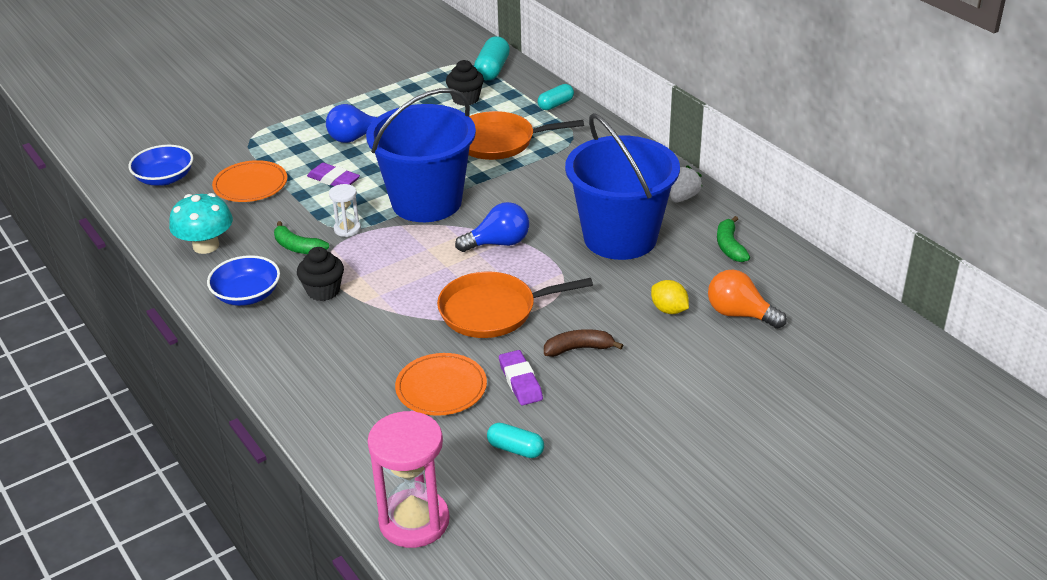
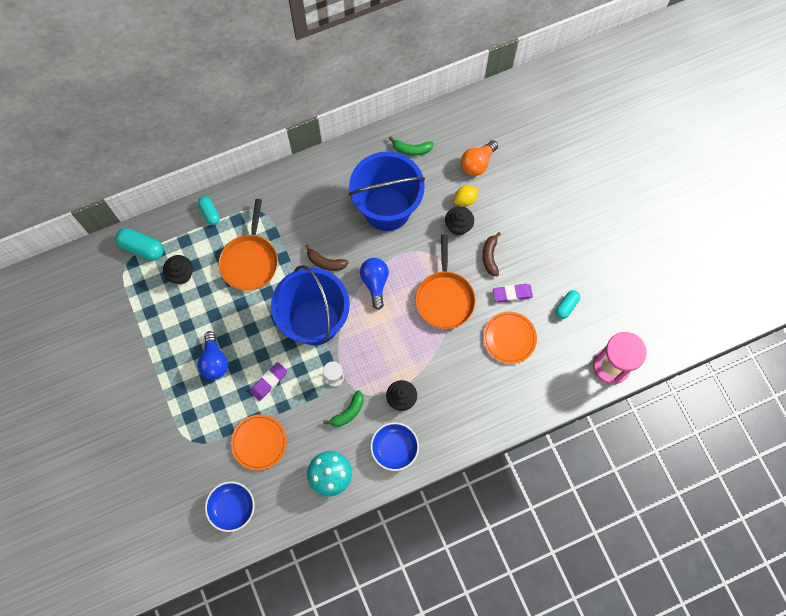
camera: 80 degrees left, 35 degrees up
white strawberry [670,165,702,202] -> none
none -> brown banana [305,244,349,271]
none -> black cupcake [445,206,474,236]

